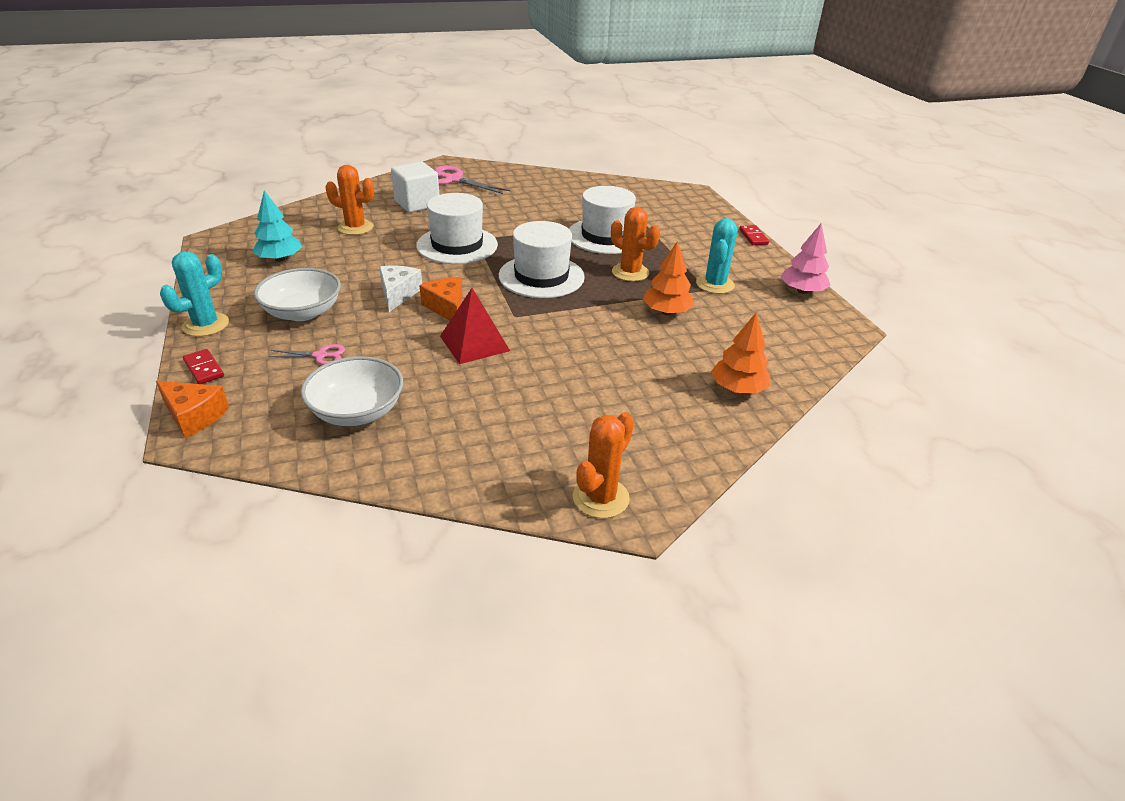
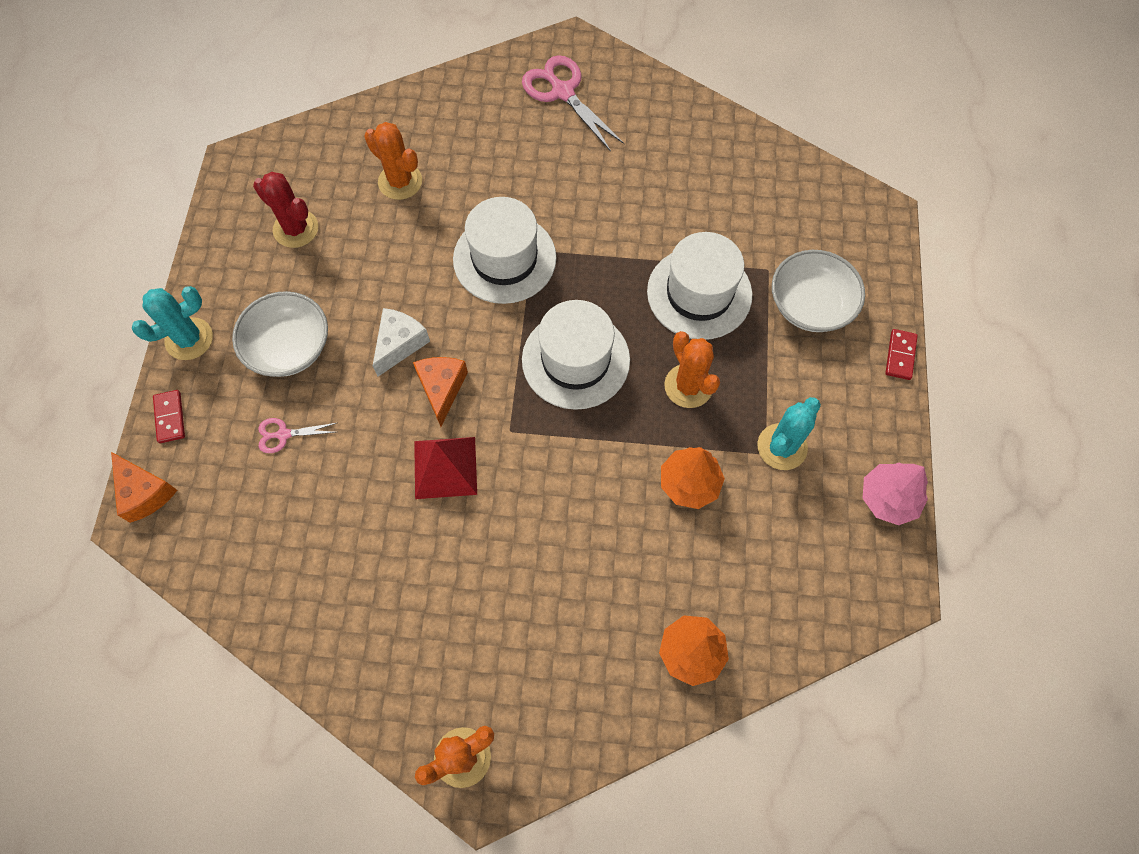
camera: 25 degrees right, 30 degrees up
turquoise tree [252,190,302,262] -> red cactus [253,172,318,248]
pink scissors [268,344,345,365] -> pink scissors turned 150 degrees clockwise [258,418,336,453]
white bowl [301,356,403,426] -> white bowl moved to [772,250,865,332]
white cube [391,162,439,212] -> none

